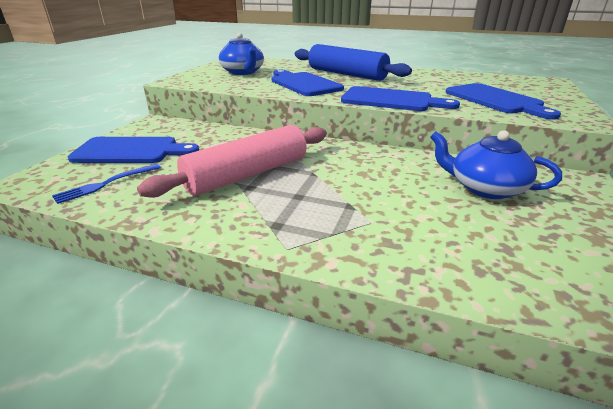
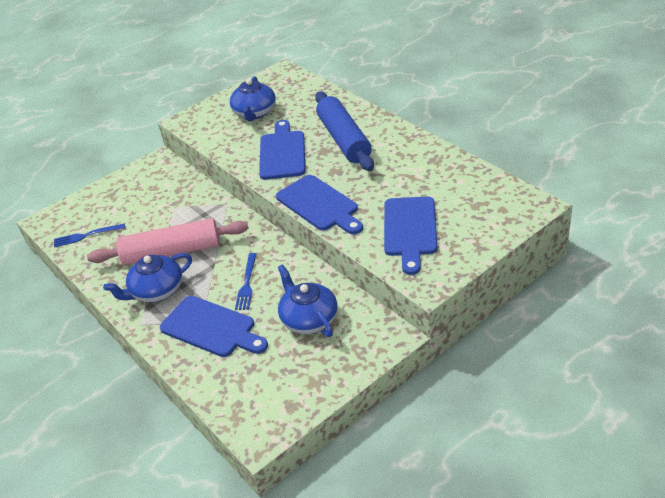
camera: 35 degrees right, 10 degrees up
blue cutting board [68,137,199,163] -> blue cutting board moved to [160,296,268,357]
none -> blue teapot [103,253,192,303]
none -> blue fork [235,253,257,310]

